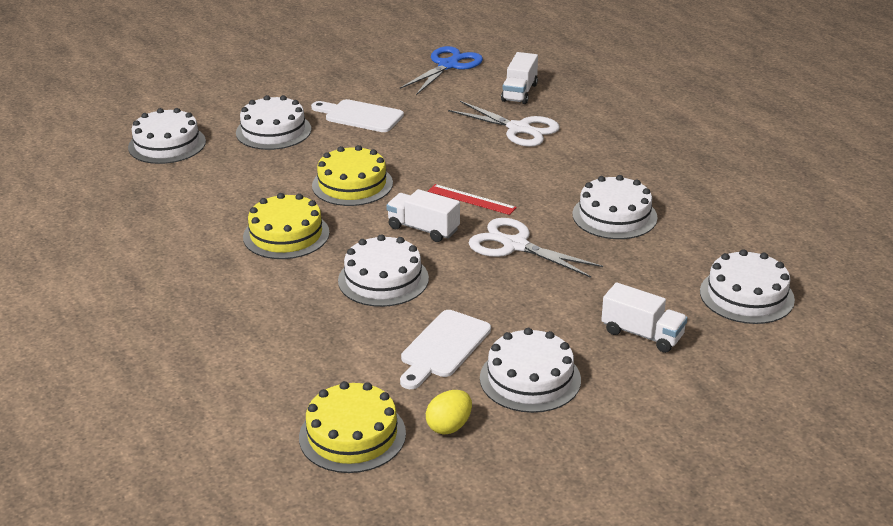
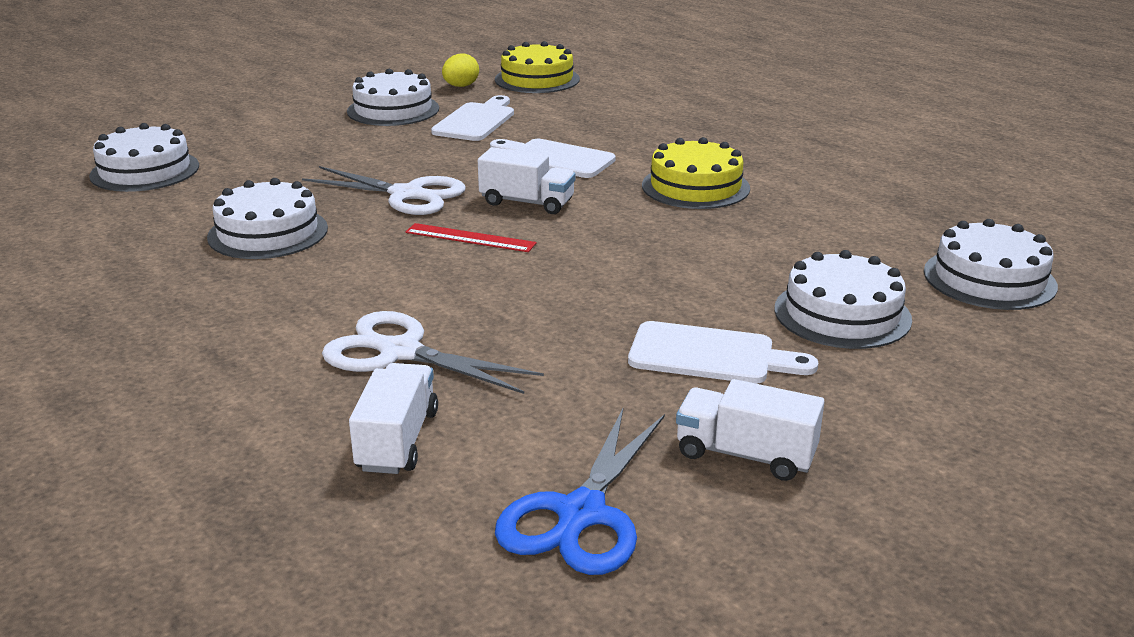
camera: 170 degrees right, 5 degrees down
yellow cake [312,145,393,206] -> none
white cake [338,234,429,307] -> white cutting board [490,139,616,178]
white truck [601,282,688,353] -> white truck moved to [676,379,825,481]

